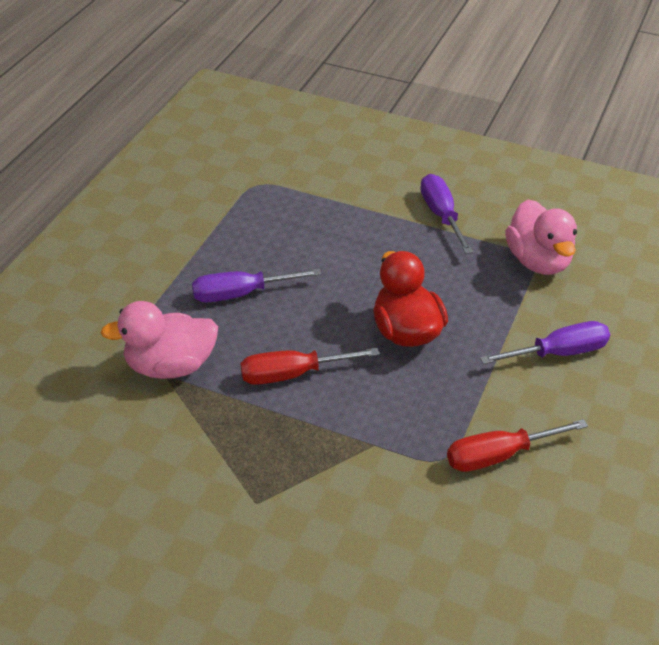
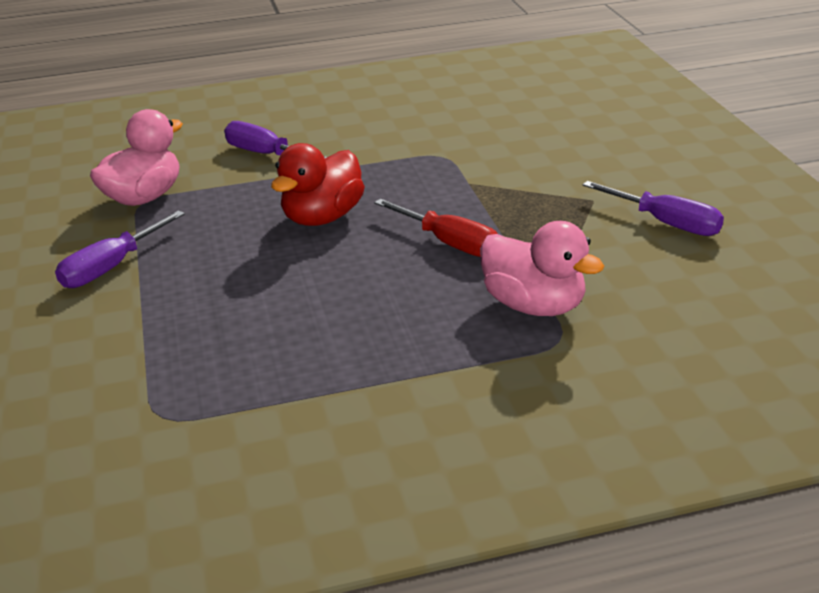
camera: 125 degrees left, 10 degrees down
purple screwdriver [192,269,321,302] -> purple screwdriver moved to [583,181,724,236]
red screwdriver [447,419,588,472] -> none

